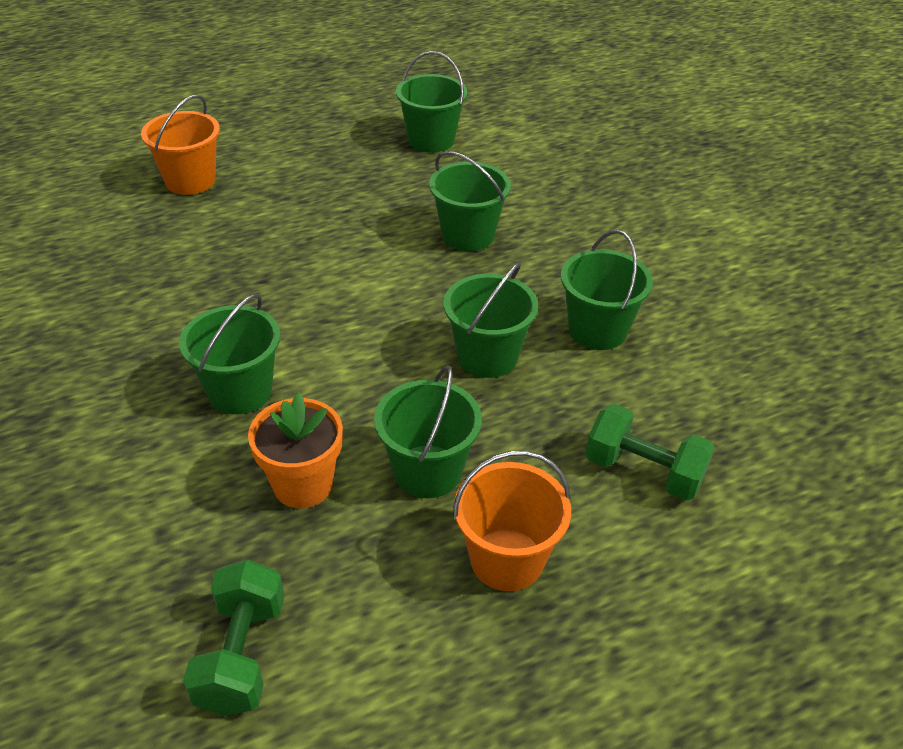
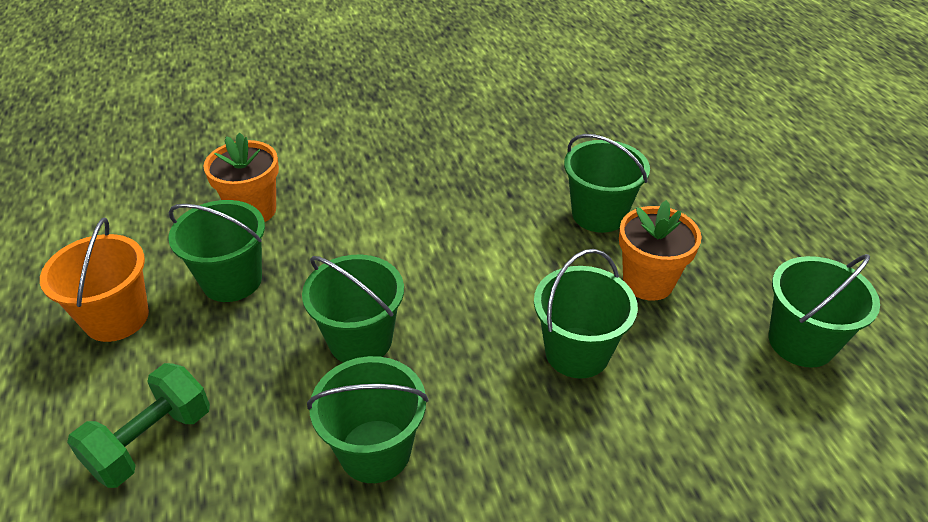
camera: 100 degrees right, 0 degrees up
orange bucket [141,94,220,195] -> none
green bucket [179,294,281,414] -> green bucket moved to [564,134,650,233]
green dumbbell [183,560,284,716] -> none
none -> orange flower pot [619,200,702,301]

